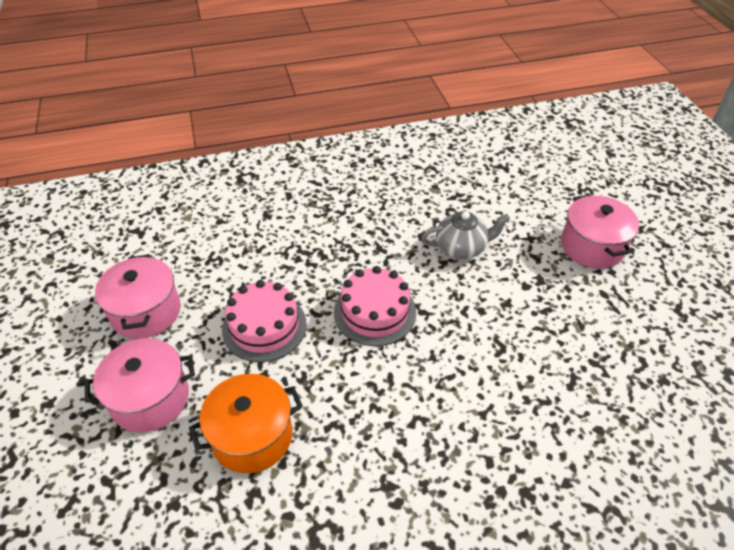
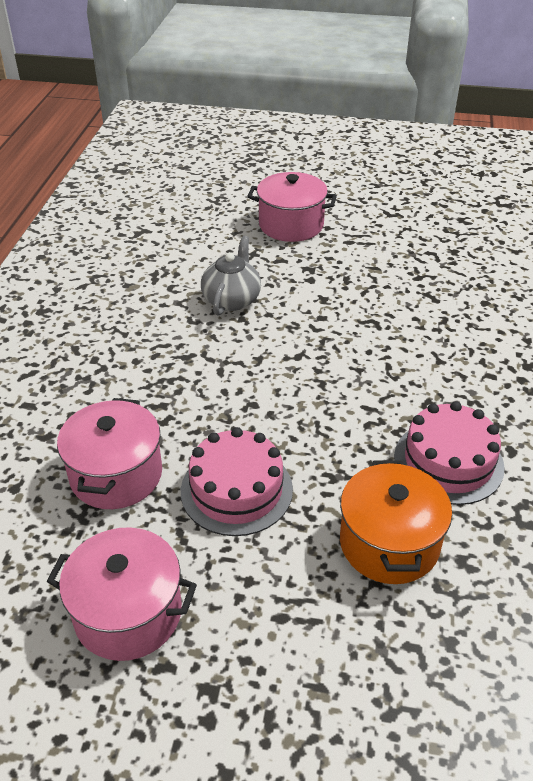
camera: 65 degrees left, 5 degrees down
pink pot [85,338,195,432] -> pink pot moved to [57,398,162,509]
pink cake [334,266,416,346] -> pink cake moved to [394,401,505,505]

